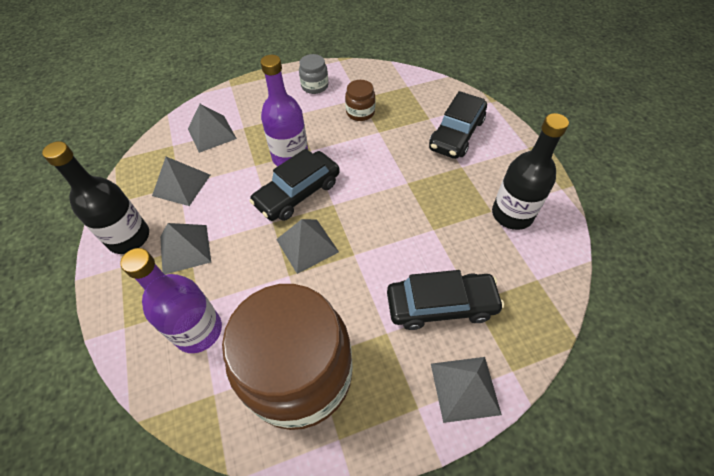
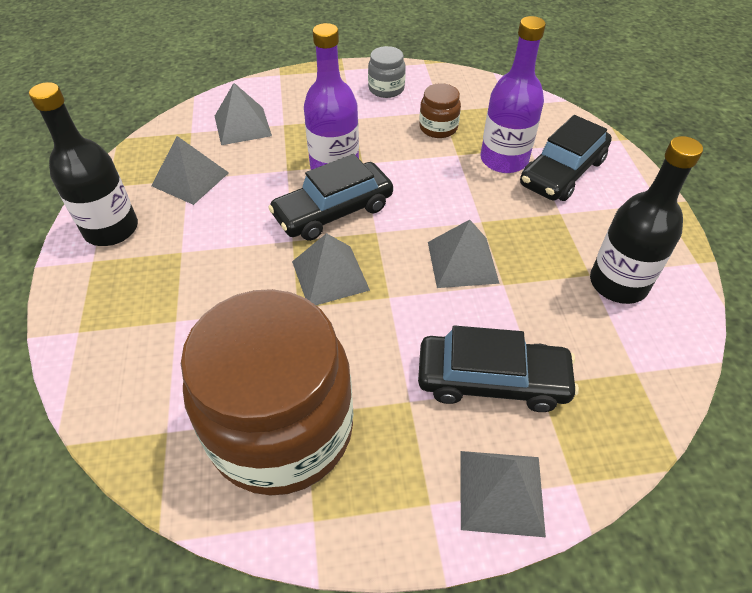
camera: 10 degrees right, 5 degrees down
purple bottle [120,248,222,353] -> purple bottle moved to [480,16,546,173]
grey pyramid [160,223,211,274] -> grey pyramid moved to [428,220,500,288]

